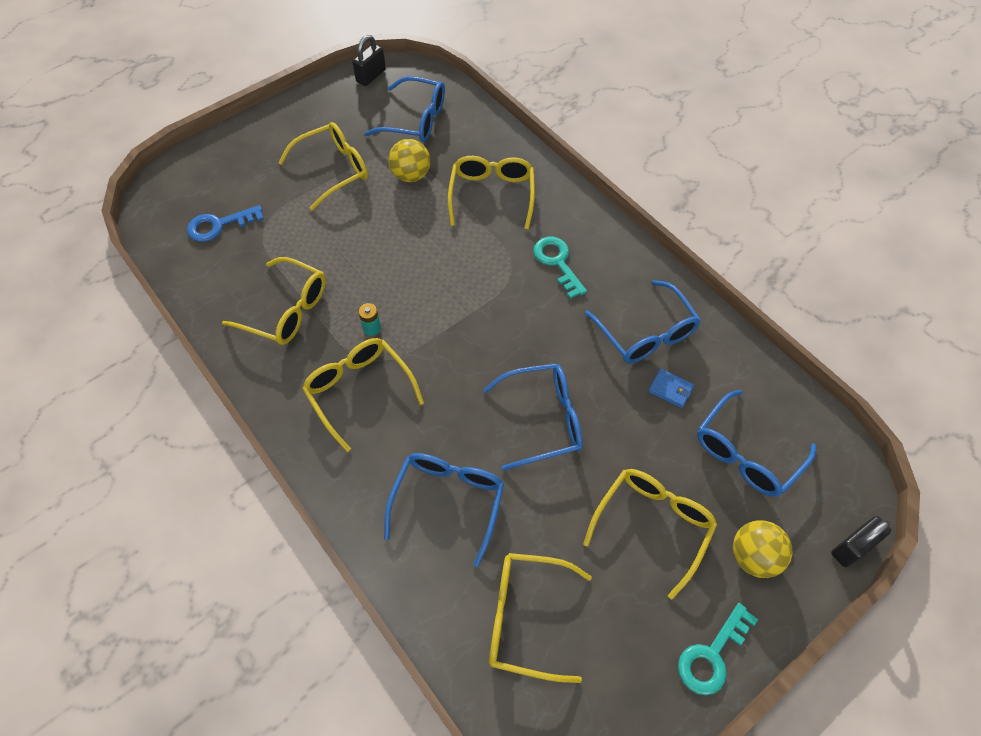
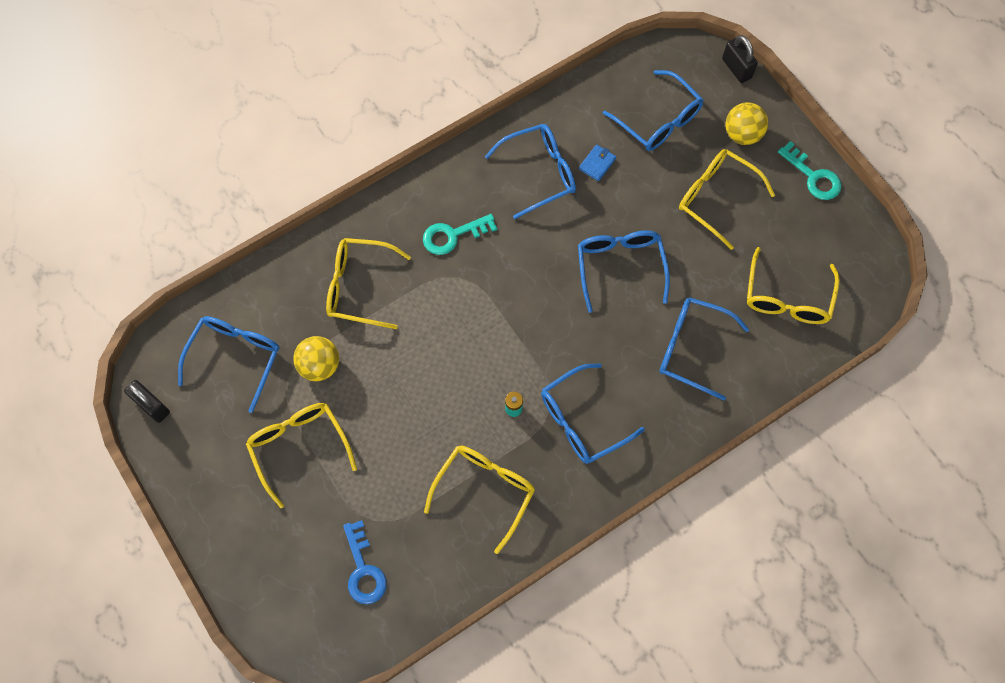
camera: 85 degrees left, 10 degrees up
yellow glasses [302,338,424,452] -> blue glasses [541,363,645,464]

